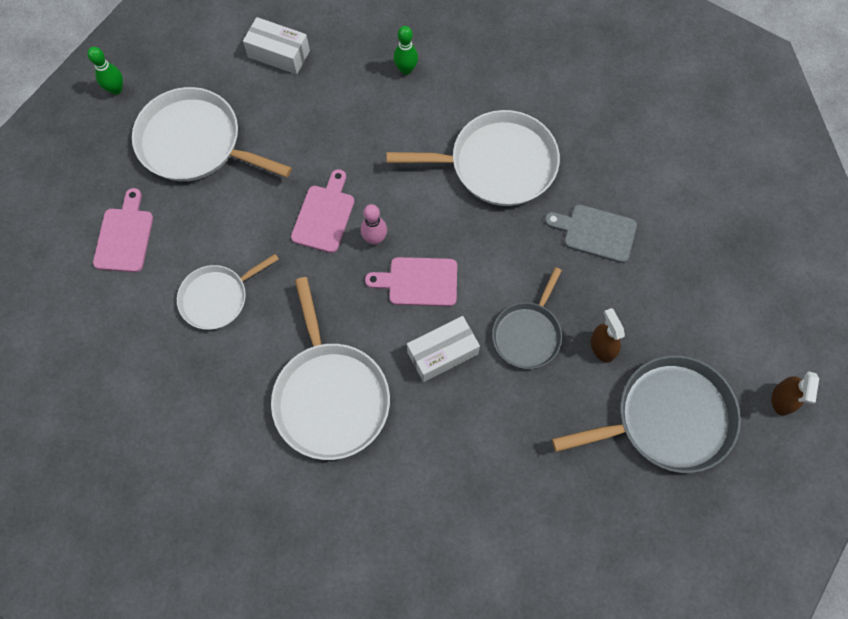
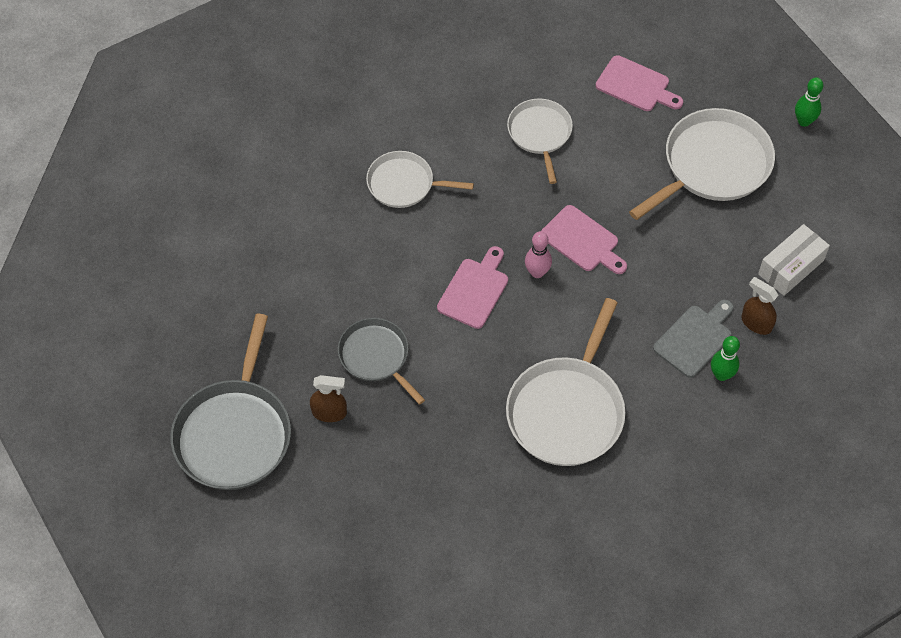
camera: 115 degrees right, 10 degrees down
white pan [271,277,390,460] -> white pan [366,151,474,208], size x0.61
white box [407,316,480,382] -> none
grey cutting board [545,204,637,263] -> grey cutting board moved to [653,300,734,378]
brown spray bottle [772,372,819,416] -> brown spray bottle moved to [741,277,779,335]

